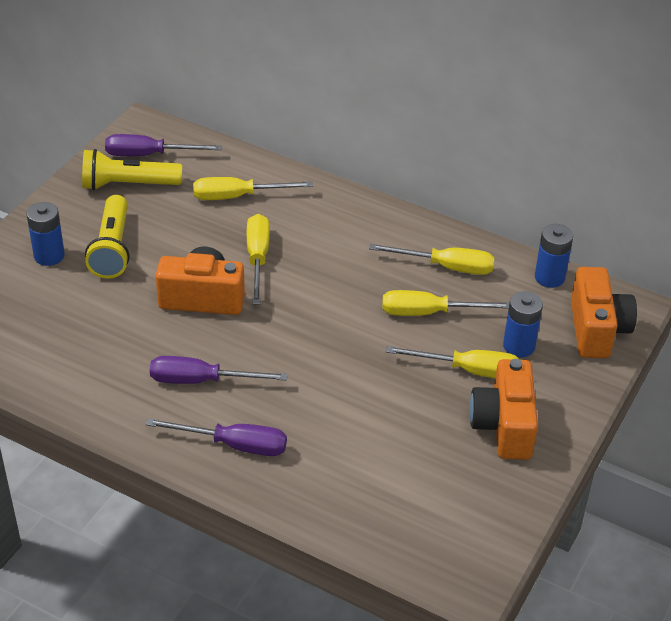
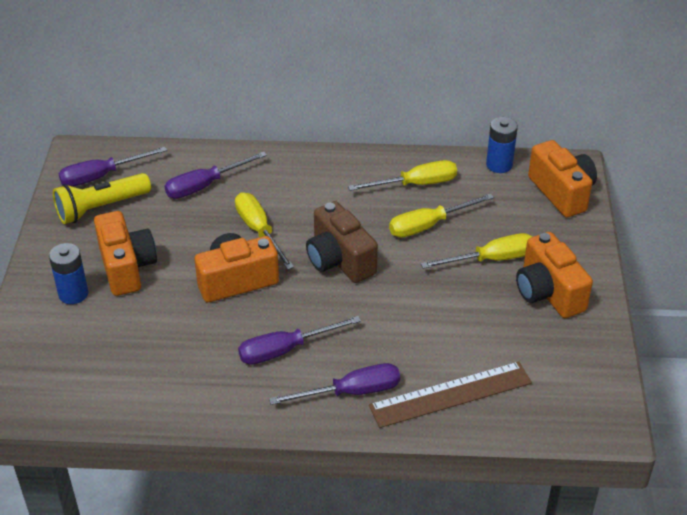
camera: 25 degrees left, 0 degrees up
yellow flashlight [85,195,130,279] -> orange camera [94,211,157,296]
yellow screwdriver [193,177,313,200] -> purple screwdriver [165,152,267,199]
blue battery [503,291,543,357] -> none
none -> brown camera [306,201,378,283]
none -> brown ruler [369,361,532,428]

